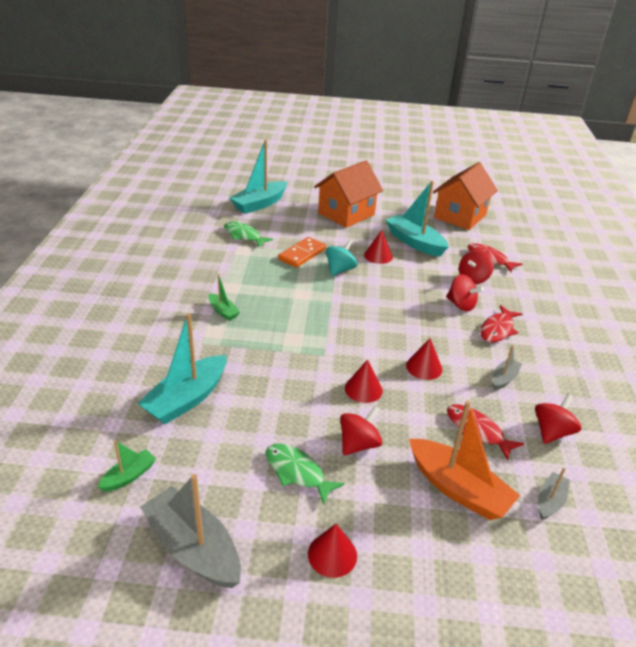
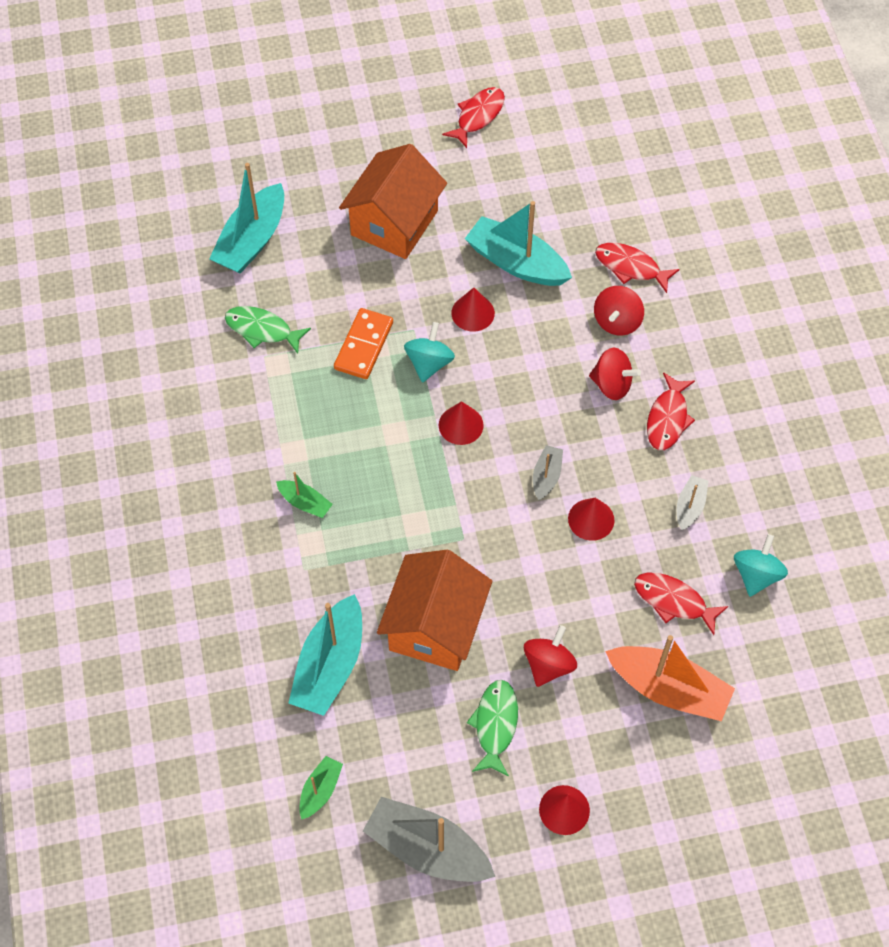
camera: 15 degrees left, 25 degrees up
green fish [266,444,345,505] -> green fish turned 75 degrees clockwise [467,680,518,776]
red cone [345,359,383,403] -> red cone moved to [439,401,484,445]
orange house [433,162,498,230] -> orange house moved to [377,550,492,671]
red spinning top [535,393,581,444] -> turquoise spinning top [734,534,788,597]
grey boat [538,467,570,520] -> grey boat moved to [533,445,563,500]
none -> red fish [442,87,505,148]

